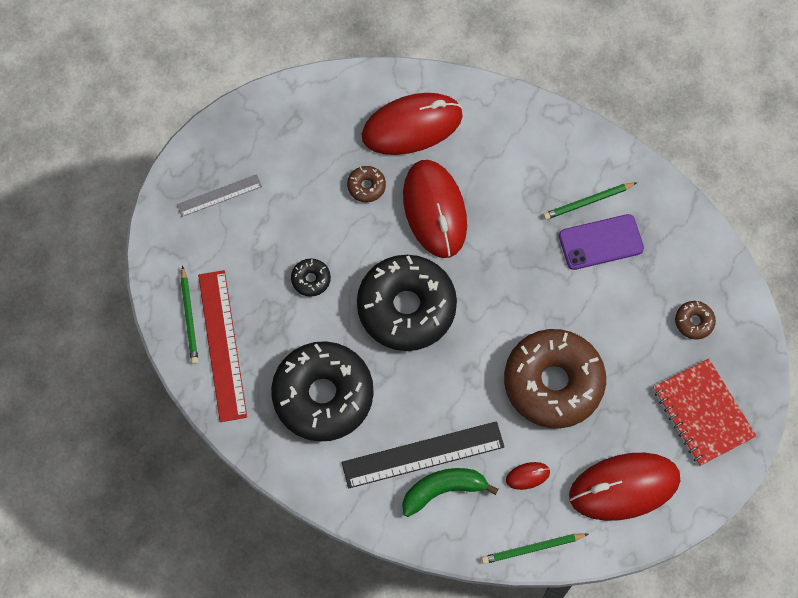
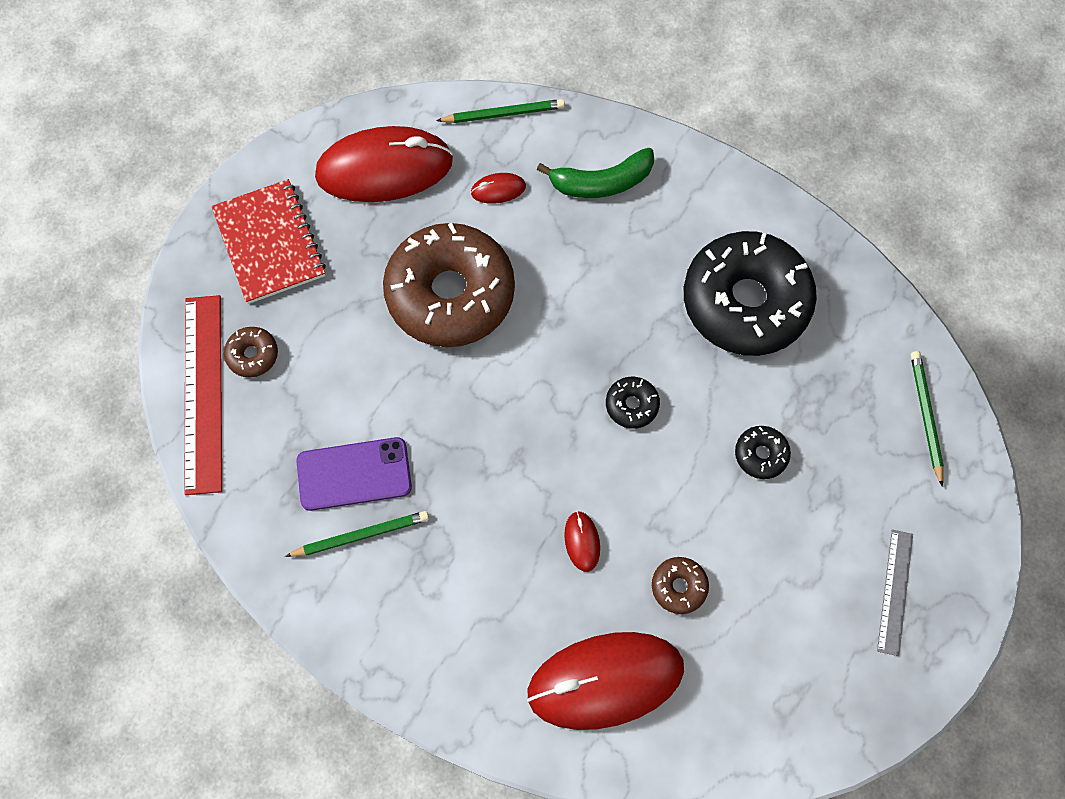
camera: 175 degrees left, 0 degrees up
grey ruler [177,174,262,217] -> grey ruler turned 60 degrees counterclockwise [877,530,913,656]
red ruler [198,270,247,422] -> red ruler moved to [184,295,222,495]
black ruler [342,421,504,488] -> none
black donut [357,255,457,351] -> black donut [606,377,660,429], size x0.40
red mouse [403,160,467,258] -> red mouse [564,511,600,572], size x0.40

